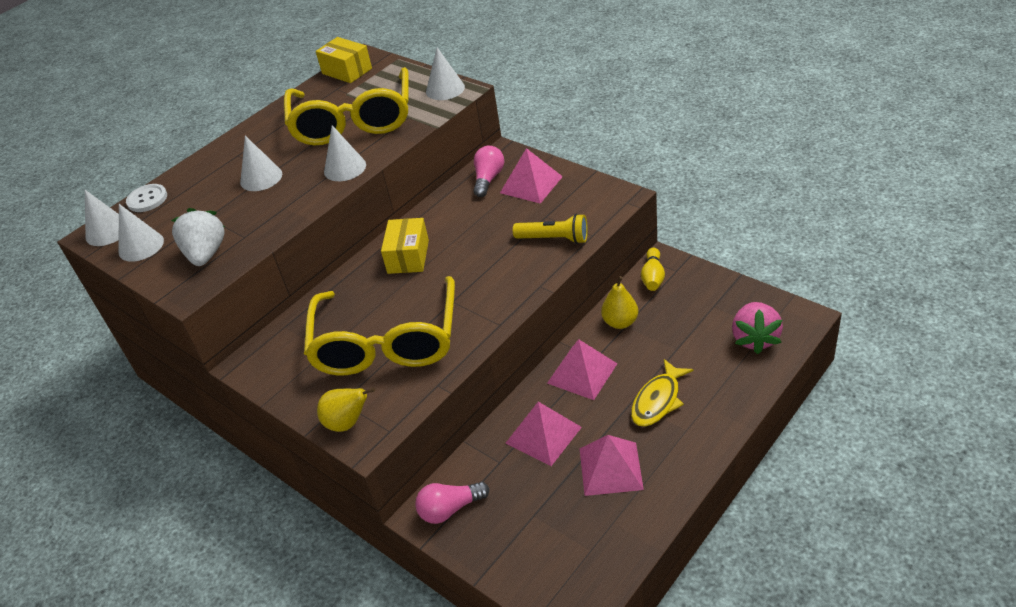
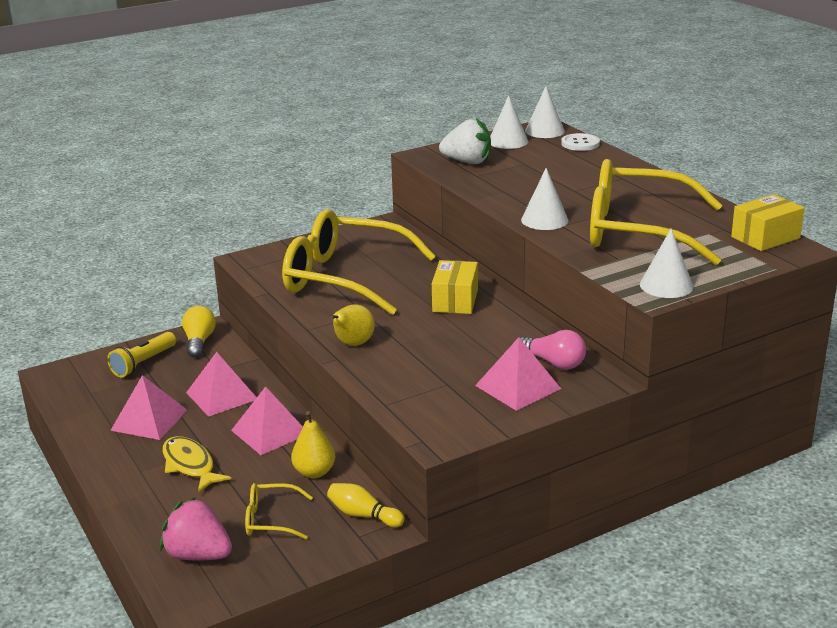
camera: 105 degrees right, 15 degrees down
white cone [240,136,282,191] -> none
yellow pear [317,388,375,432] -> yellow pear moved to [330,305,375,346]
yellow box [381,218,429,274] -> yellow box turned 75 degrees clockwise [432,260,478,314]
pink light bulb [415,482,489,524] -> yellow light bulb [182,306,216,358]
yellow flashlight [513,214,588,244] -> yellow flashlight moved to [107,332,176,377]
none -> yellow glasses [245,483,313,539]

